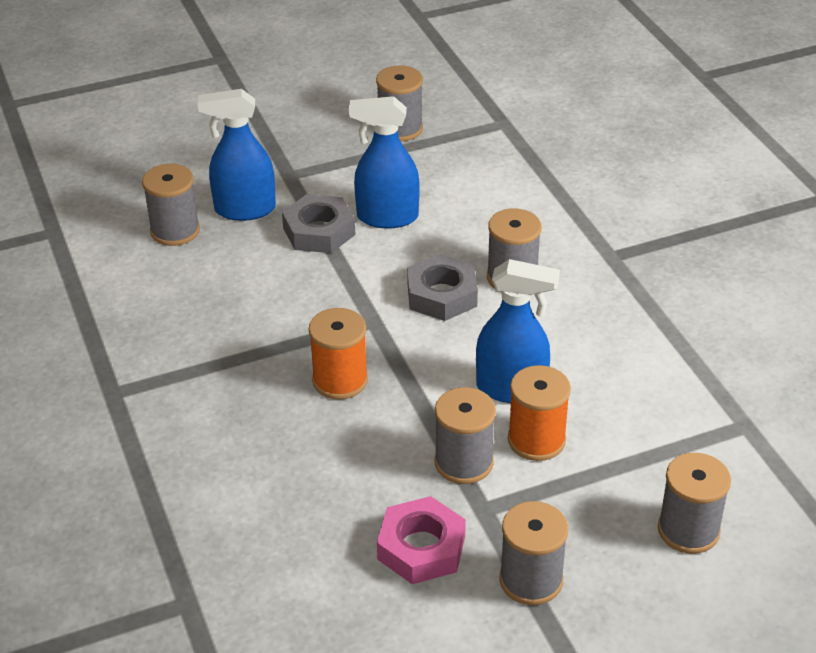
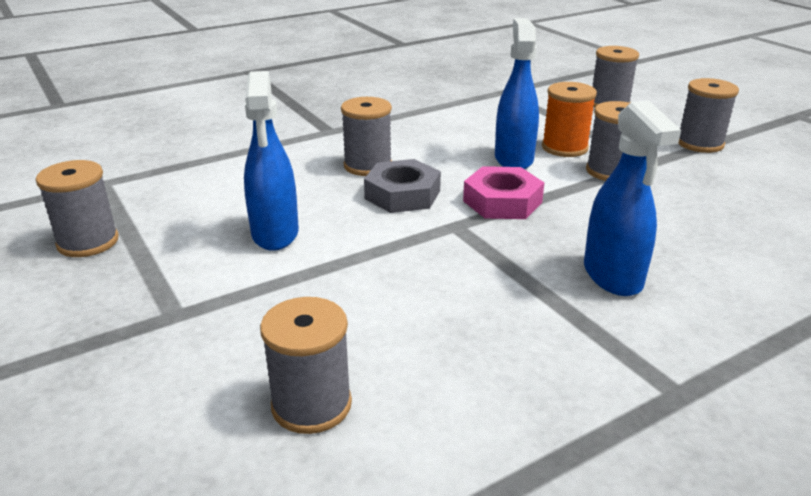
camera: 100 degrees left, 10 degrees down
blue spray bottle [198,89,276,221] -> blue spray bottle moved to [584,101,681,296]
grey nut [282,194,355,253] -> none
orange spool [309,308,368,400] -> none
pink nut [377,496,466,584] -> pink nut moved to [463,166,544,219]

